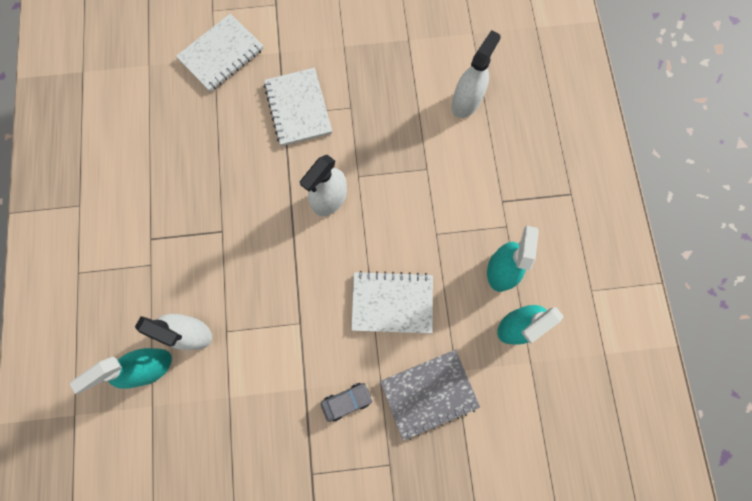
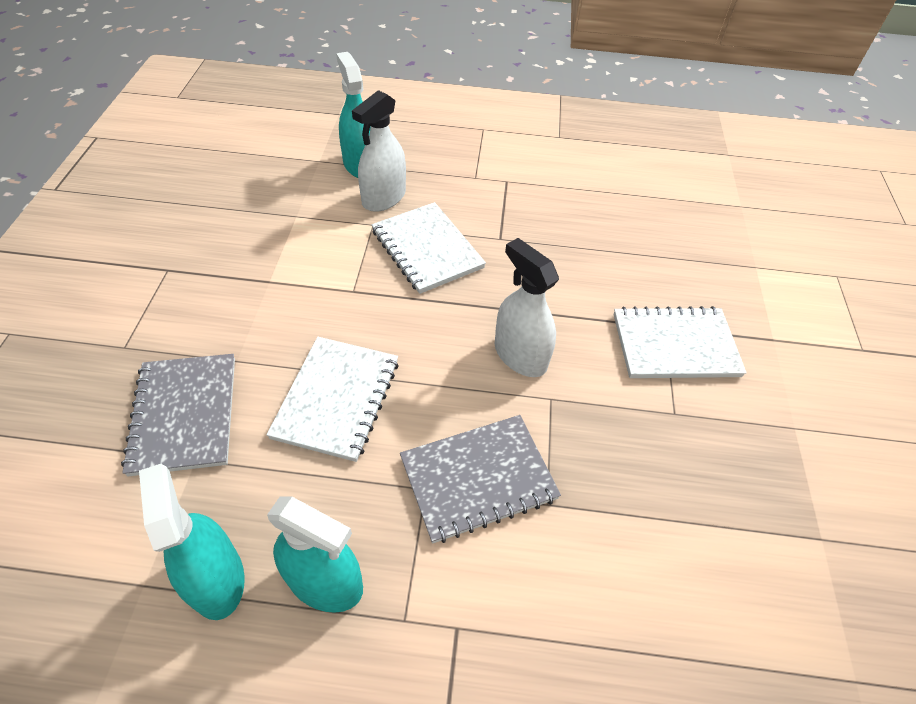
camera: 100 degrees right, 25 degrees down
white notebook [176,13,264,92] -> white notebook moved to [371,202,486,294]
grey car [321,383,373,422] -> none
white spray bottle [451,30,501,118] -> none
none -> grey notebook [400,415,561,544]

